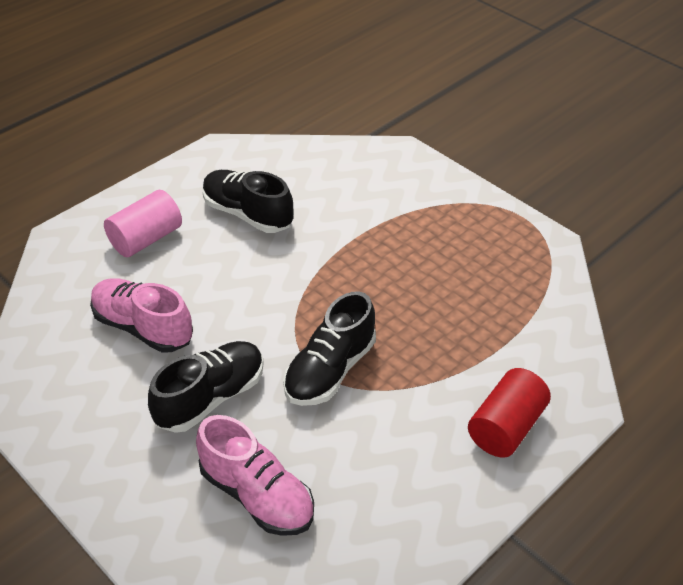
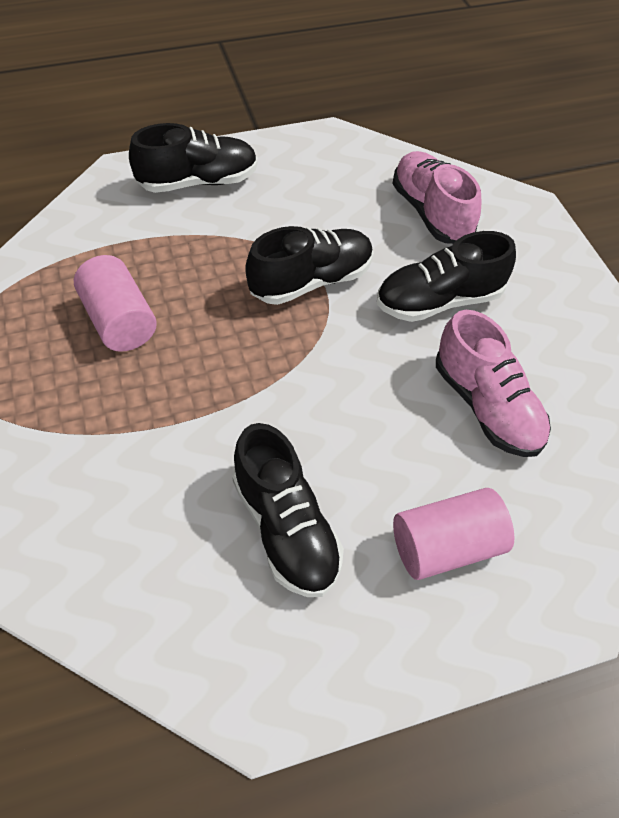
camera: 155 degrees left, 10 degrees up
red cylinder [468,368,551,458] -> black shoe [129,123,258,193]
none -> pink cylinder [74,255,157,352]

